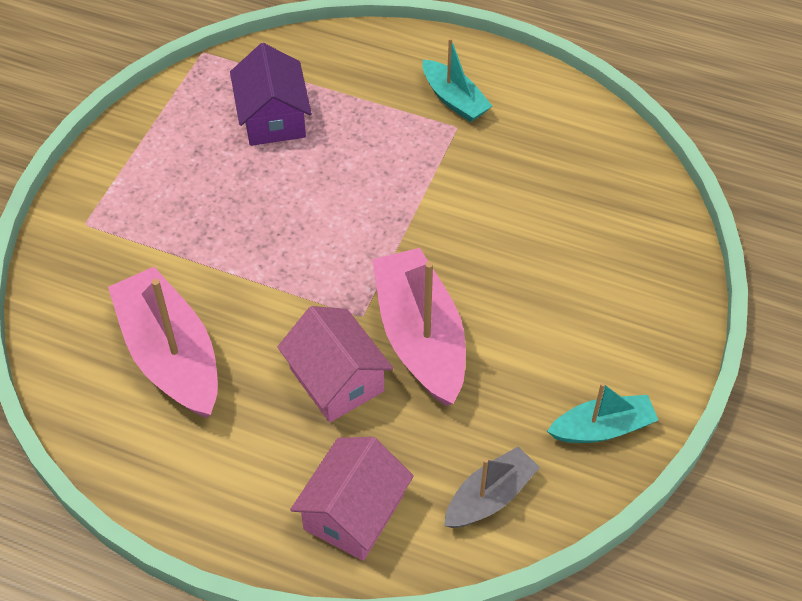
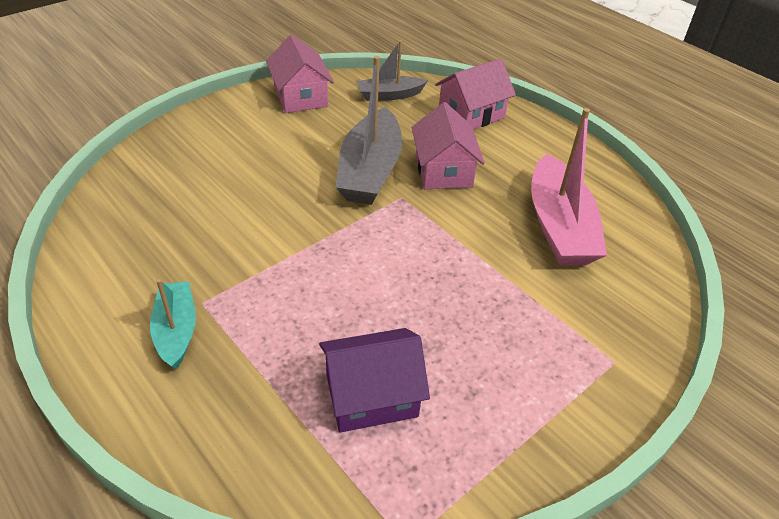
camera: 155 degrees left, 10 degrees down
purple house [230,43,312,146] -> purple house turned 60 degrees clockwise [319,328,430,433]
pink boat [372,248,466,406] -> grey boat [336,56,402,205]
turquoise boat [547,383,658,443] -> pink house [266,35,334,113]

